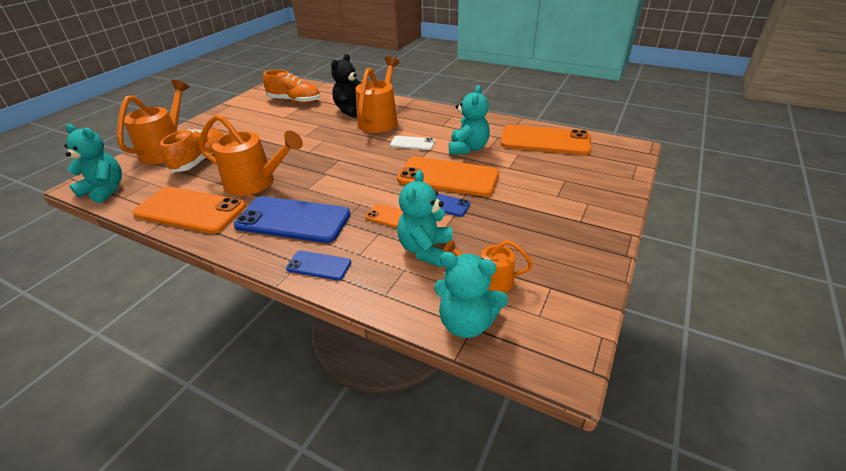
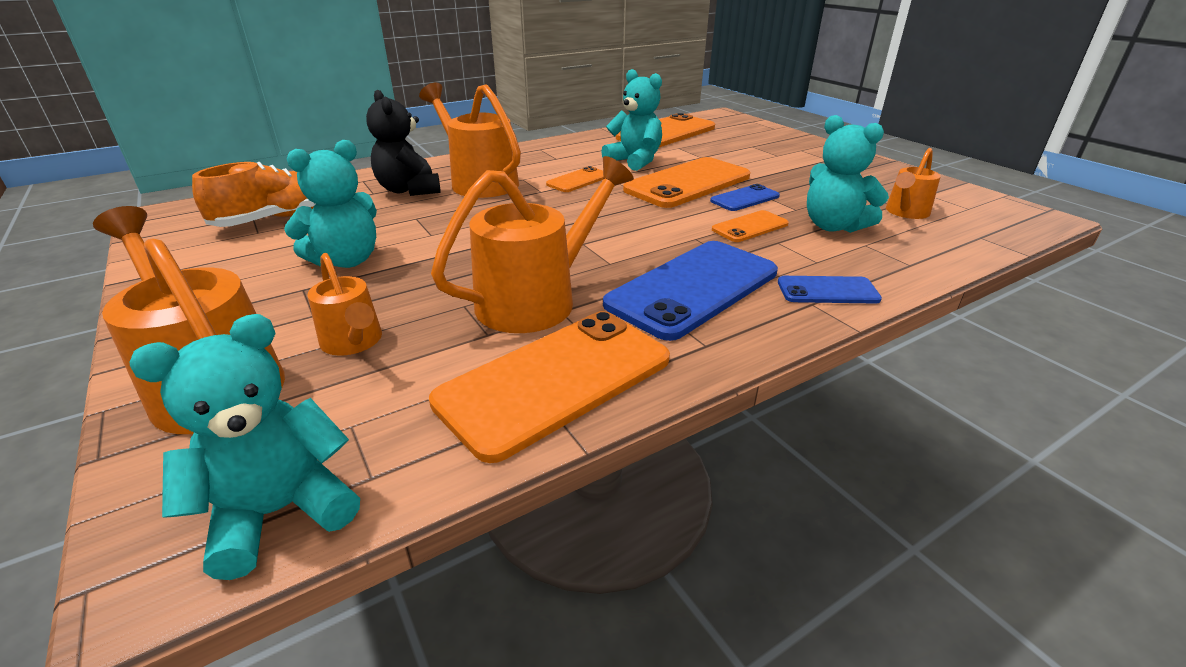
camera: 60 degrees left, 5 degrees down
orange shoe [160,128,224,172] -> orange watering can [307,253,382,356]
blue phone [286,250,351,281] -> blue phone turned 45 degrees clockwise [778,276,882,304]
white phone [390,136,435,150] -> orange phone [546,166,604,192]
turquoise teddy bear [434,252,508,338] -> turquoise teddy bear moved to [284,140,377,268]

